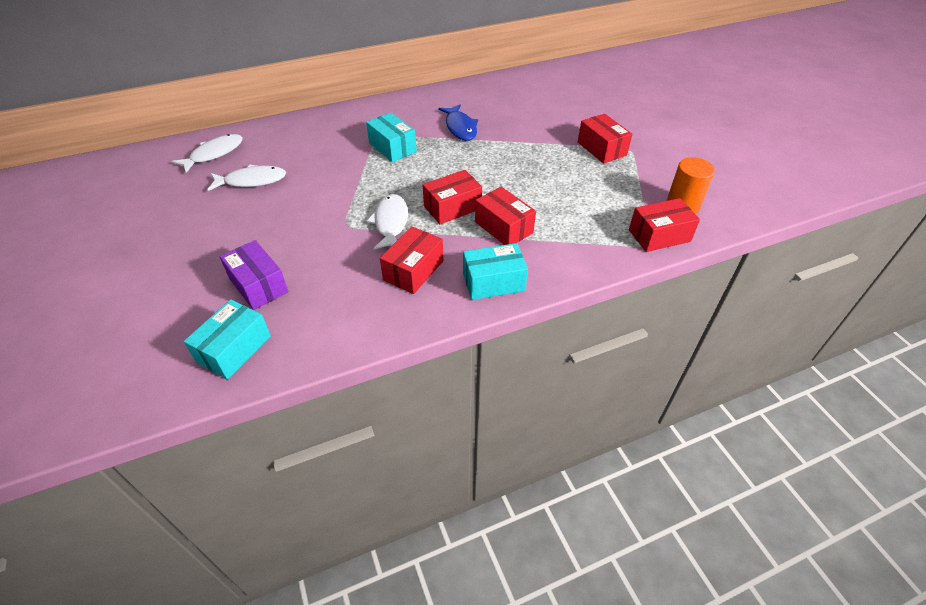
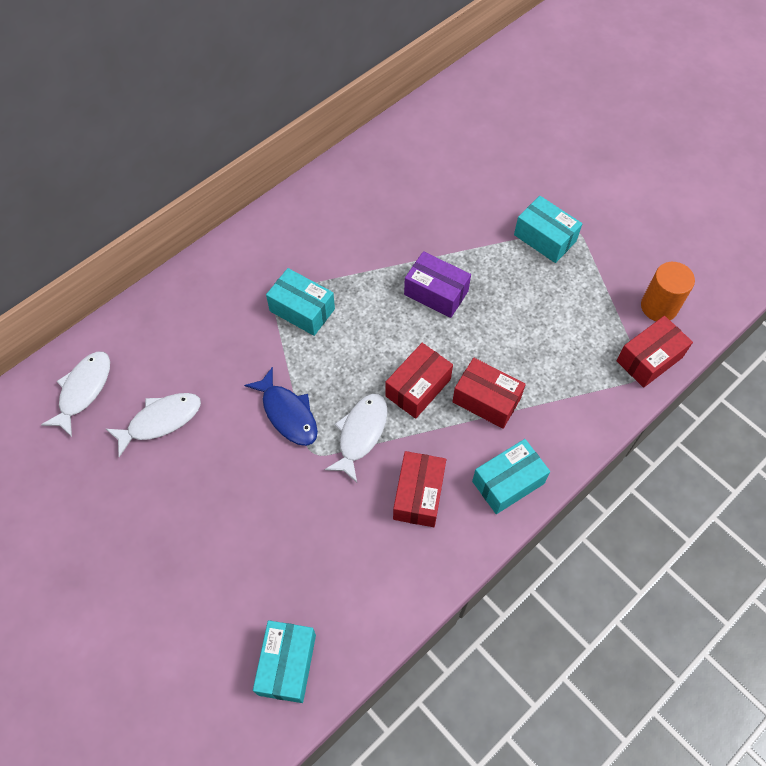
camera: 20 degrees left, 15 degrees up
purple box [220,240,288,310] -> purple box moved to [404,251,471,318]
white fish [367,194,408,250] -> white fish turned 45 degrees clockwise [324,393,388,483]
blue fish [438,104,478,141] -> blue fish moved to [244,367,318,446]
red box [578,114,632,164] -> turquoise box [514,196,582,263]

